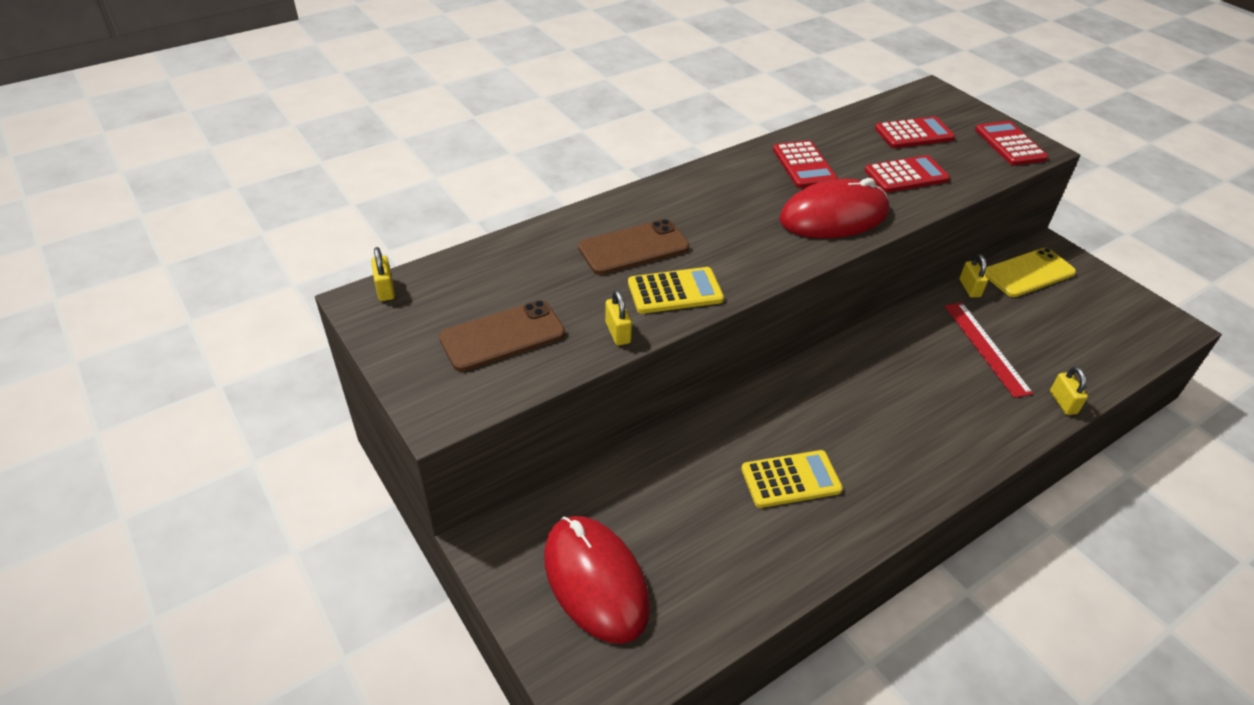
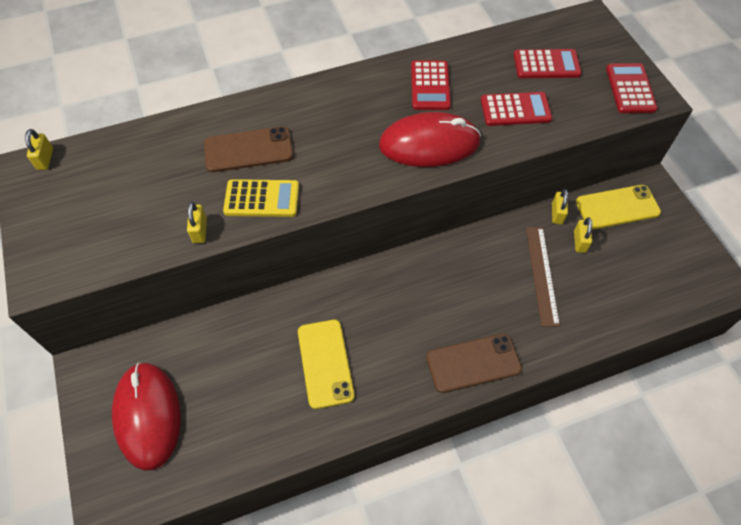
camera: 15 degrees right, 15 degrees up
brown phone [439,300,565,372] -> brown phone moved to [426,334,522,393]
yellow calculator [741,450,843,508] -> yellow phone [298,320,354,409]
red ruler [945,303,1033,398] -> brown ruler [526,227,560,327]
yellow padlock [1050,366,1088,415] -> yellow padlock moved to [574,217,592,253]

